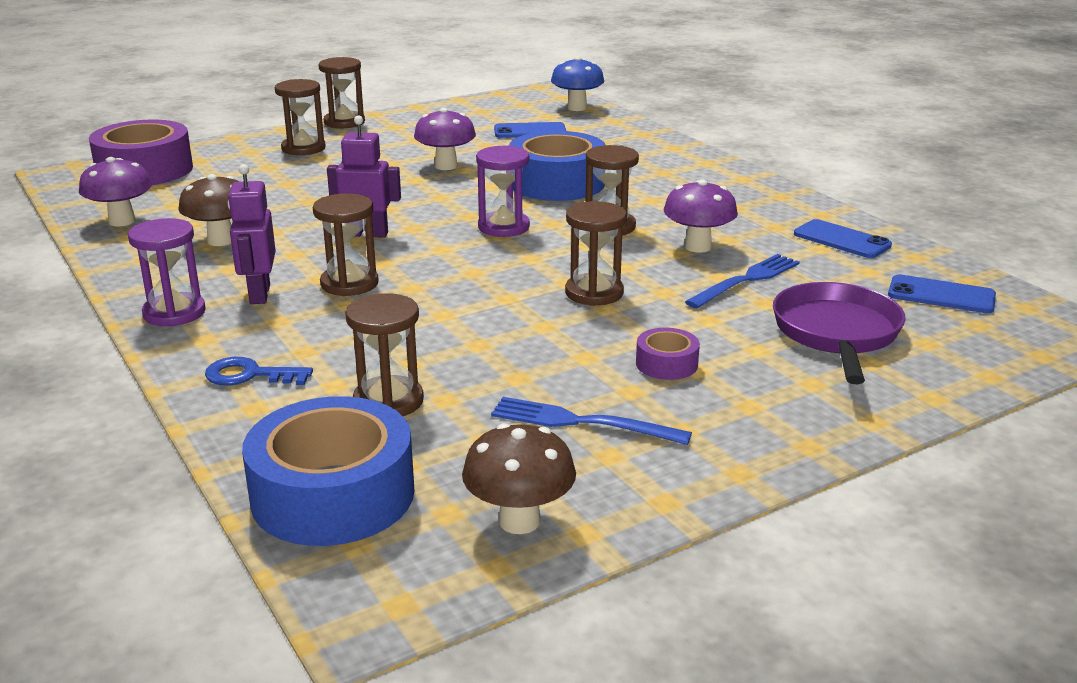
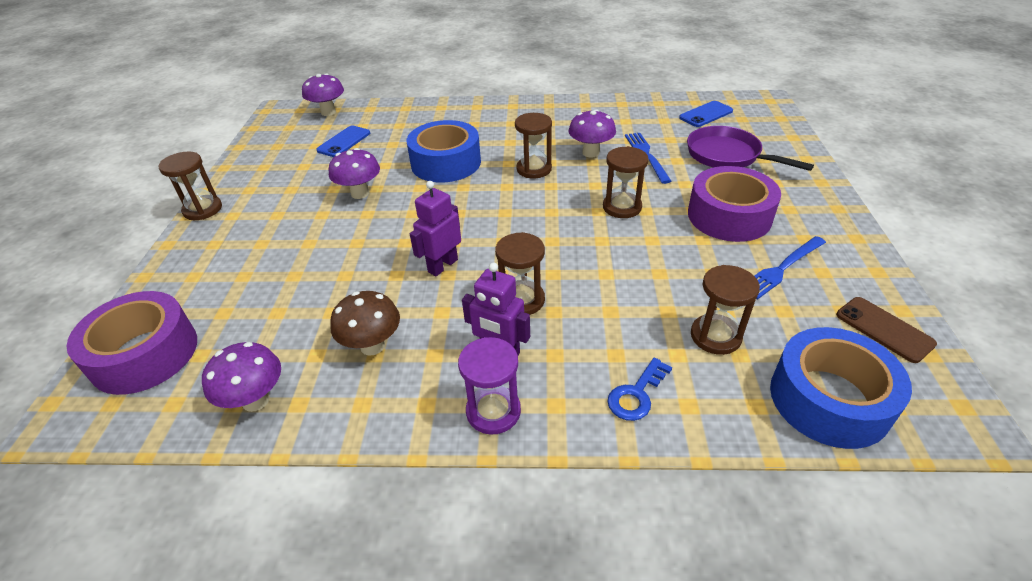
camera: 55 degrees left, 15 degrees up
brown hourglass [275,79,325,155] -> none
brown mushroom [462,423,576,534] -> brown phone [836,297,937,363]
purple hourglass [476,145,530,237] -> none
blue mushroom [551,56,604,111] -> purple mushroom [302,73,344,116]
purple tape [636,328,700,380] -> purple tape [688,166,781,242], size x2.17
blue phone [794,219,892,258] -> none

